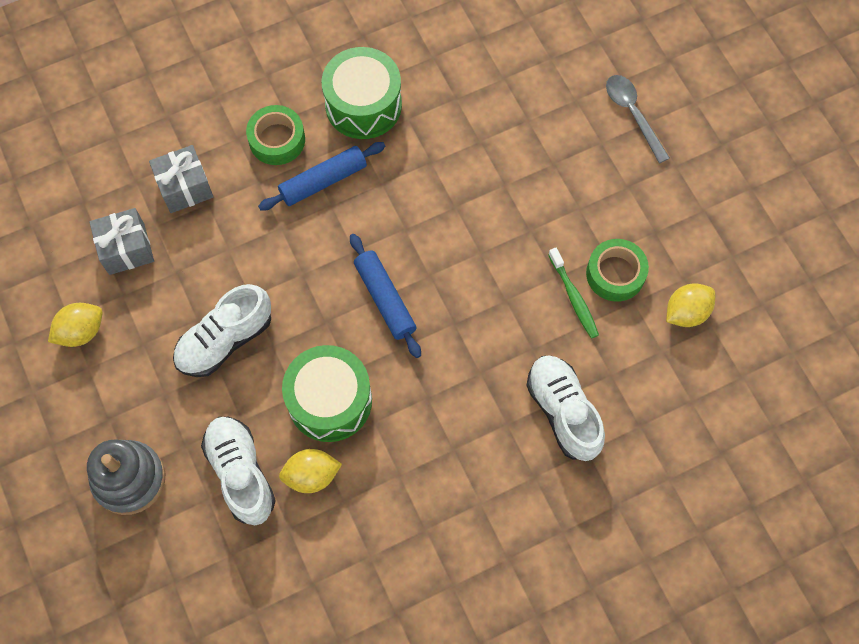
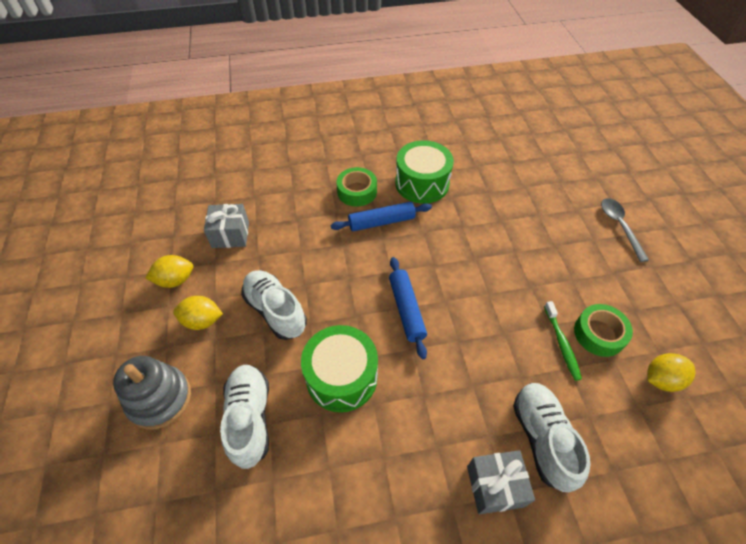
camera: 15 degrees right, 15 degrees down
grey gift [149,145,214,213] -> grey gift moved to [467,450,535,515]
white shoe [173,284,271,377] -> white shoe turned 75 degrees clockwise [241,270,307,340]
yellow lemon [279,449,342,493] -> yellow lemon moved to [173,296,223,330]

